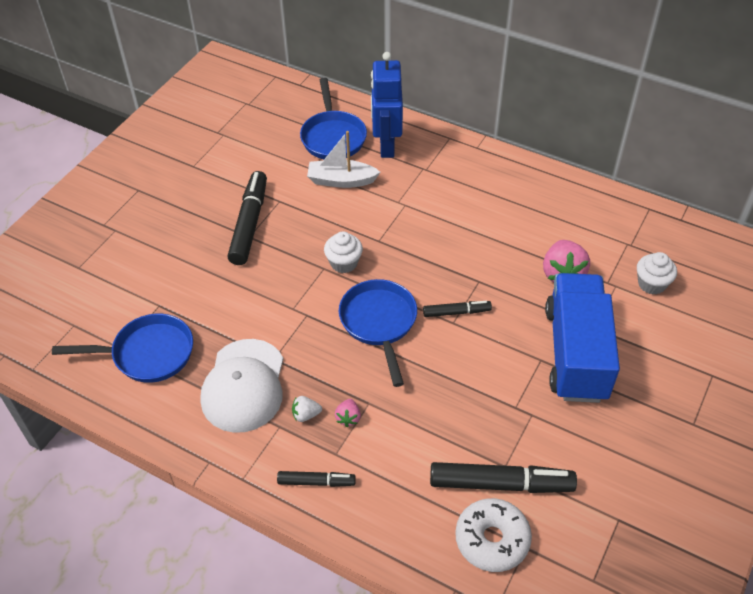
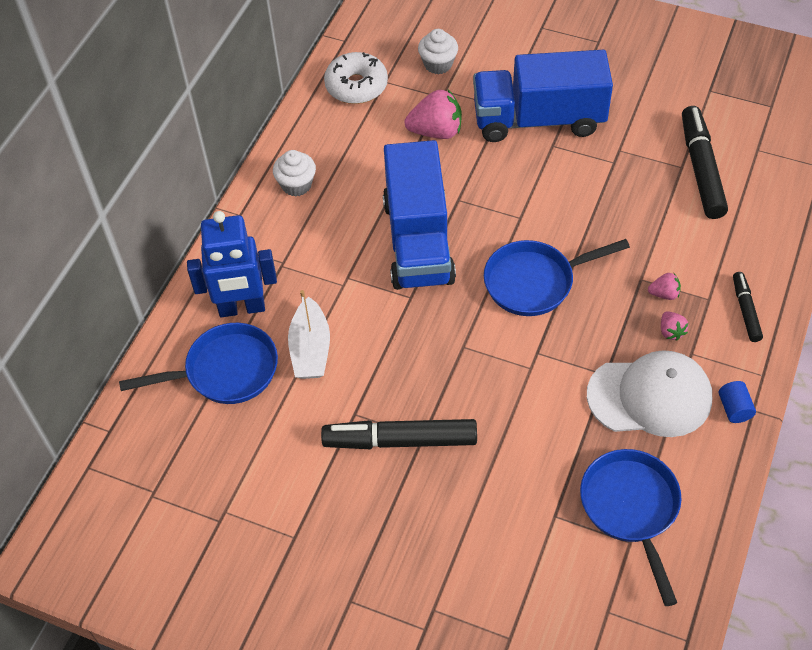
camera: 95 degrees left, 5 degrees up
white strawberry [292,396,322,422] -> pink strawberry [661,311,688,341]
white cupcake [324,231,363,273] -> white cupcake moved to [273,150,316,196]
black marker [423,301,492,317] -> none
white donut [455,498,532,572] -> white donut moved to [324,52,388,104]
none -> blue truck [383,140,456,290]
none -> blue cylinder [719,381,756,423]

